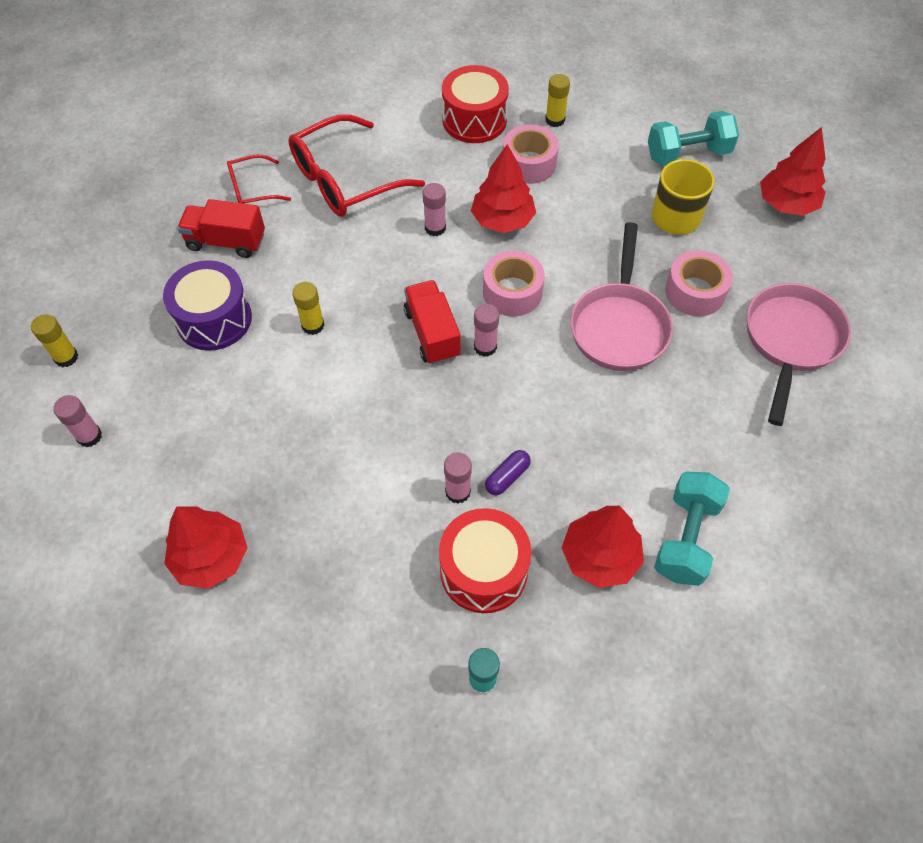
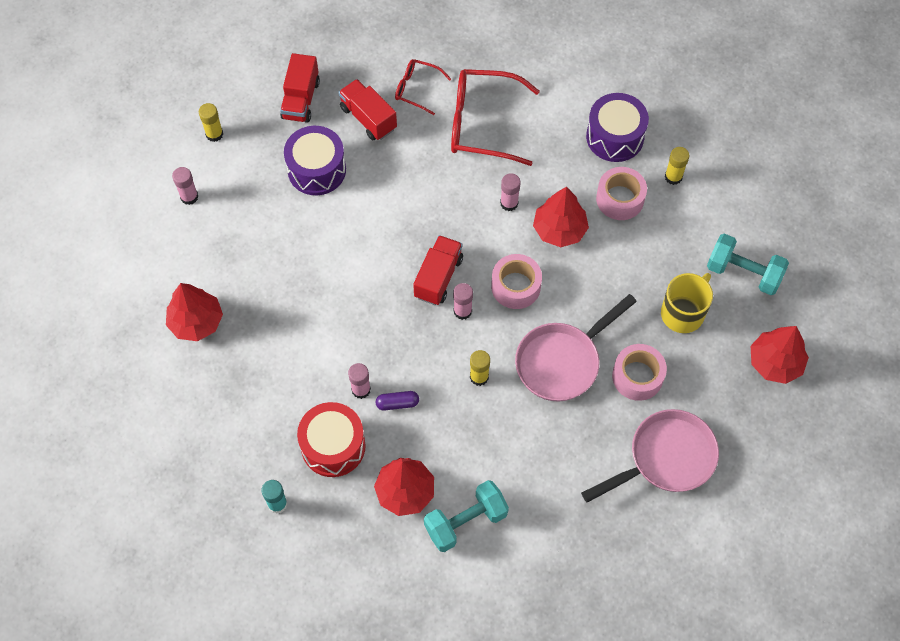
camera: 40 degrees right, 5 degrees up
yellow glue stick [292,282,325,335] -> yellow glue stick moved to [470,350,490,386]
red drum [442,65,509,143] -> purple drum [586,93,649,162]
none -> red truck [280,53,320,123]

